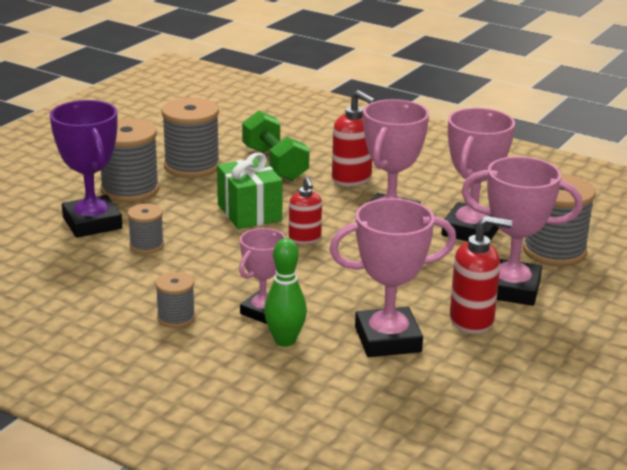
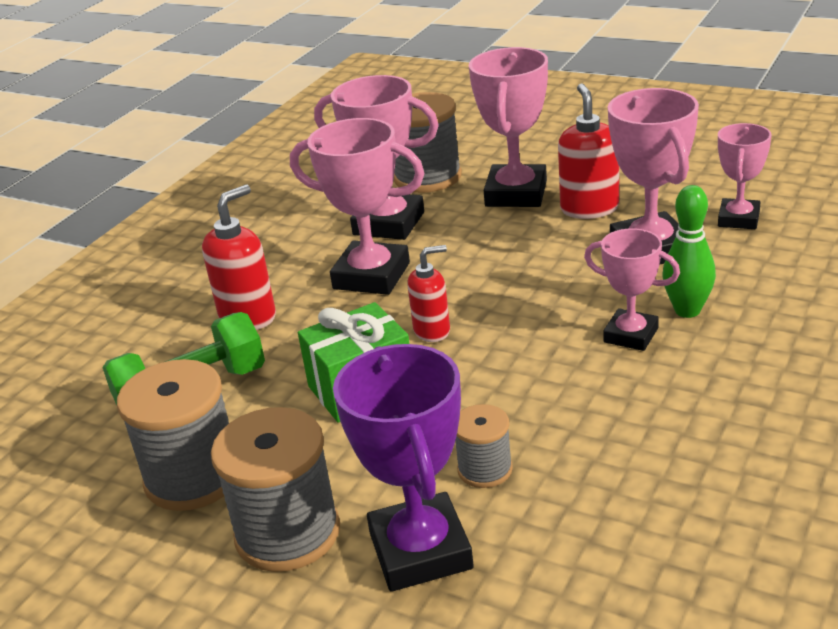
camera: 90 degrees left, 5 degrees up
purple trophy [50,100,122,238] -> purple trophy turned 75 degrees counterclockwise [333,344,474,592]
grey spool [155,272,195,328] -> none
none -> pink trophy [718,123,772,229]

